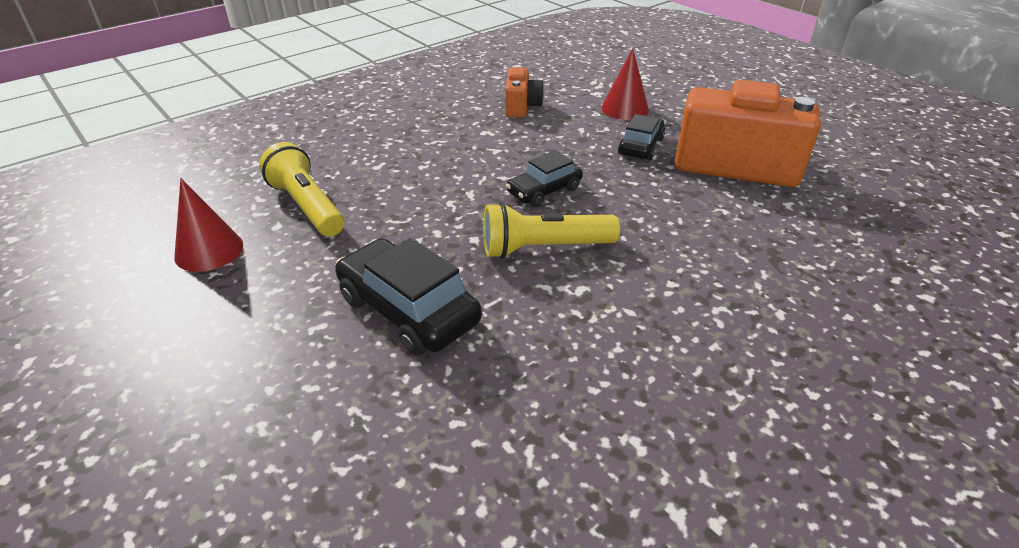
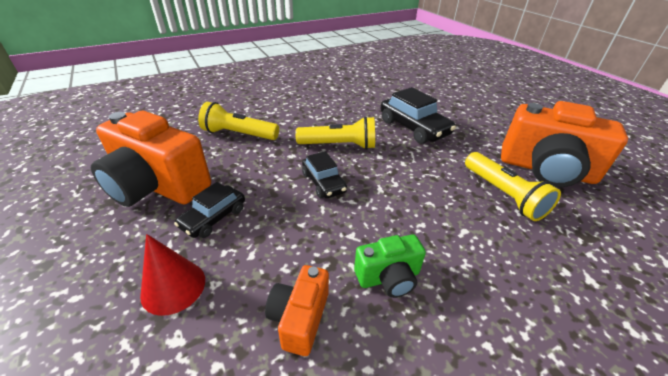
camera: 170 degrees left, 0 degrees up
red cone [174,178,243,272] -> orange camera [501,101,628,187]
black car [506,150,583,207] -> black car turned 90 degrees clockwise [302,151,347,198]
none -> yellow flashlight [198,102,279,140]
none -> green camera [354,234,426,298]

